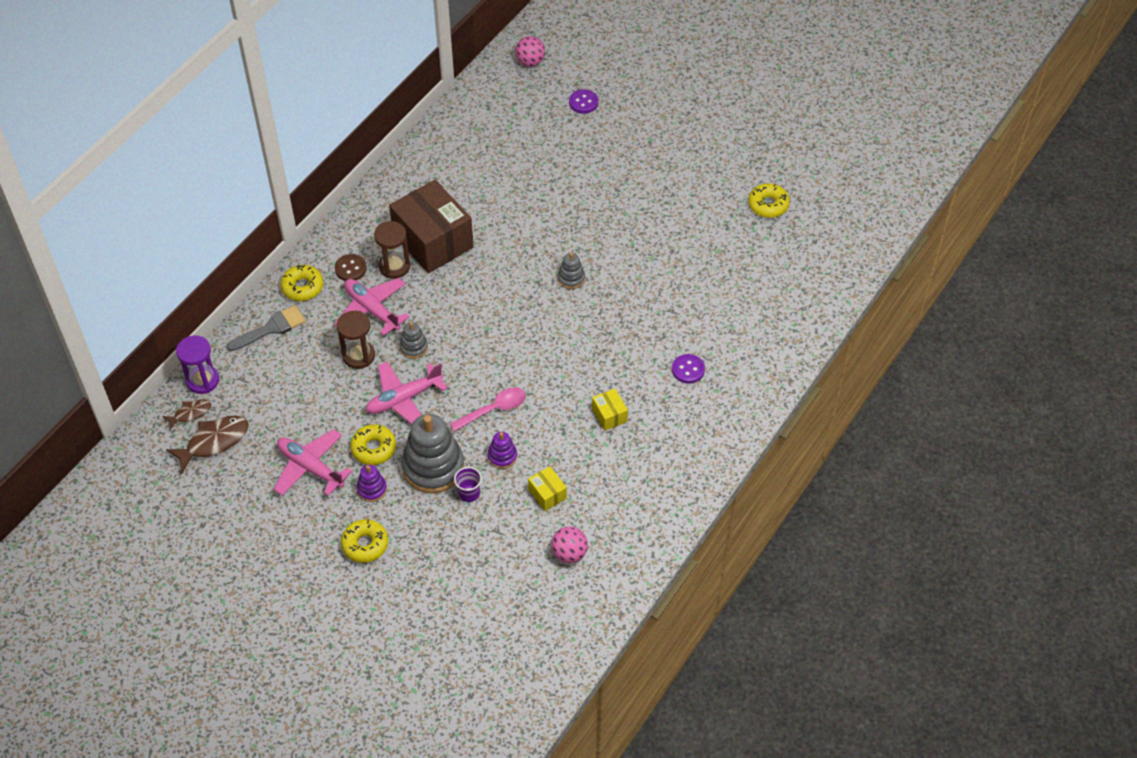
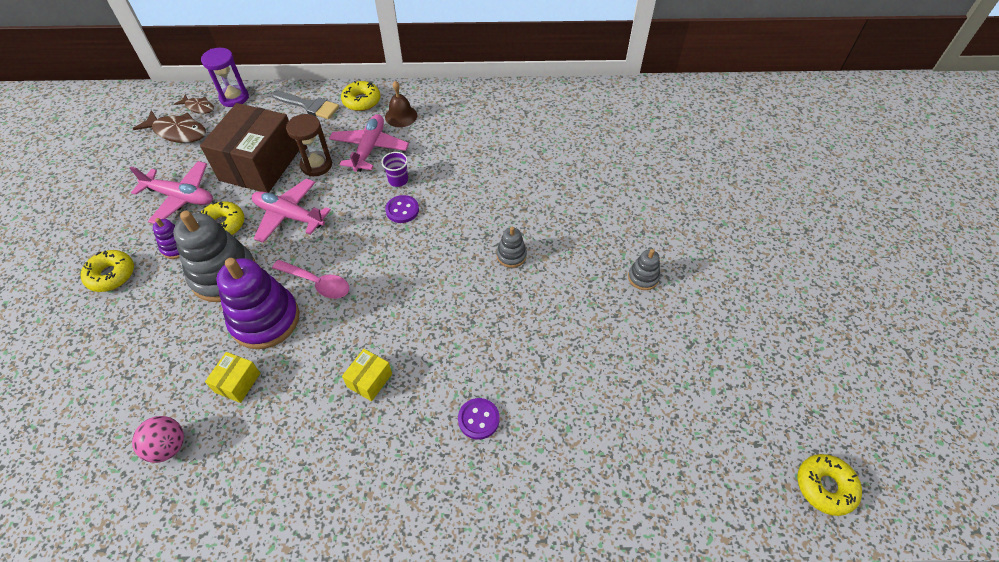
camera: 55 degrees right, 0 degrees up
pink plane [274,429,352,496] -> pink plane turned 105 degrees clockwise [129,161,213,224]
brown button [335,254,367,281] -> brown bell [385,81,417,127]
brown hourglass [374,221,410,279] -> none
brown box [389,180,474,273] -> brown box moved to [200,103,299,193]
grey stacking toy [400,322,428,359] -> grey stacking toy moved to [628,249,660,290]
purple cup [454,467,482,502] -> purple cup moved to [381,152,408,187]
purple stacking toy [488,432,517,469] -> purple stacking toy [217,258,300,349], size x2.10
pink ball [515,36,545,67] -> none
purple button [569,89,598,114] -> purple button moved to [385,195,419,223]
yellow donut [748,183,790,218] -> yellow donut moved to [797,454,862,516]

